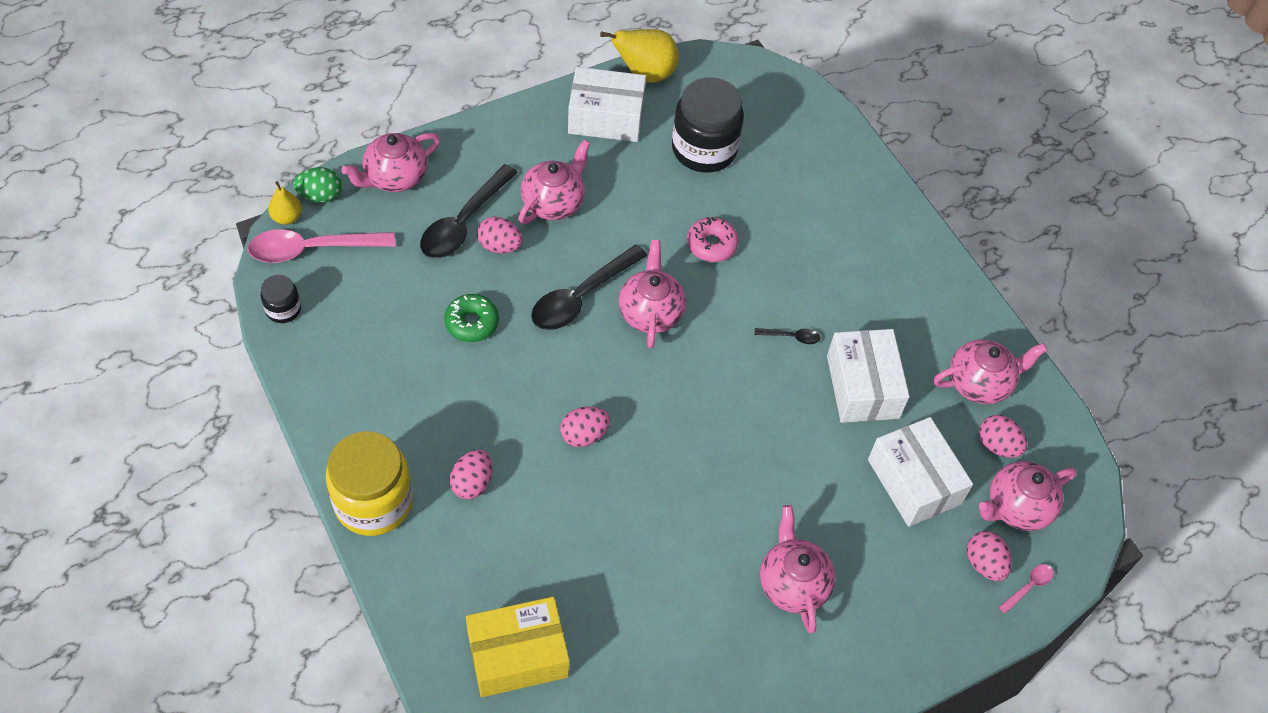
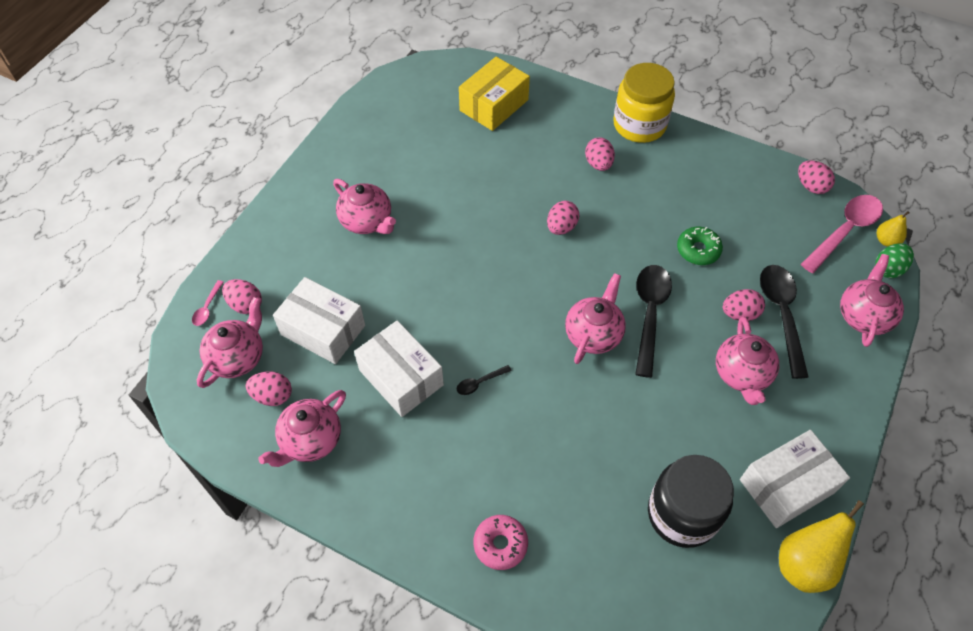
camera: 150 degrees right, 0 degrees up
black jar [261,275,301,323] -> pink egg [798,160,835,194]
pink teapot [619,240,686,348] -> pink teapot turned 120 degrees counterclockwise [565,273,626,364]
pink donut [687,217,739,262] -> pink donut moved to [473,515,528,570]

